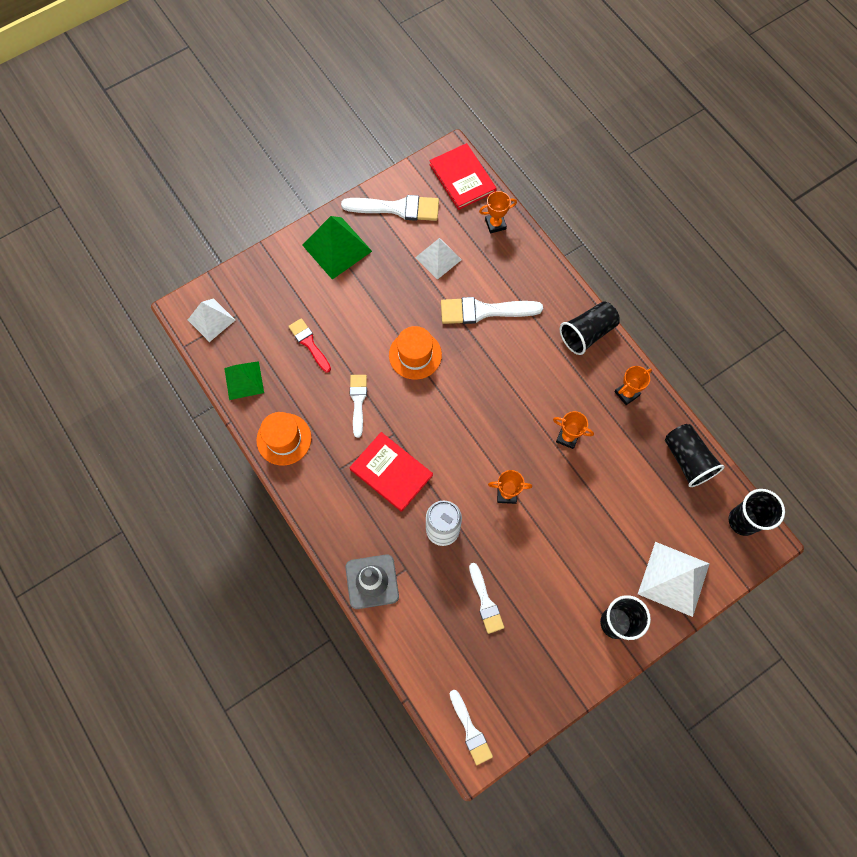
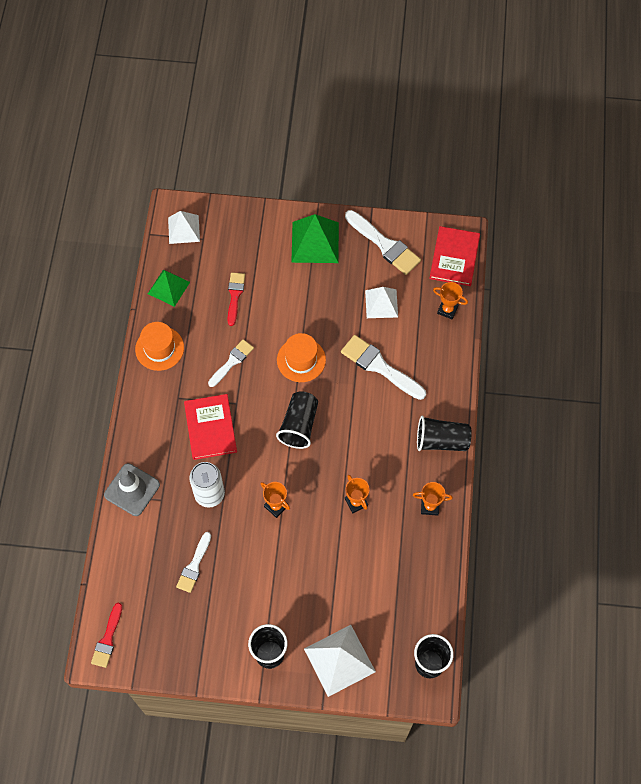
camera: 40 degrees right, 5 degrees down
white brush [450,690,493,765] -> red brush [91,603,122,668]
black cup [665,424,725,487] -> black cup moved to [276,391,318,449]

